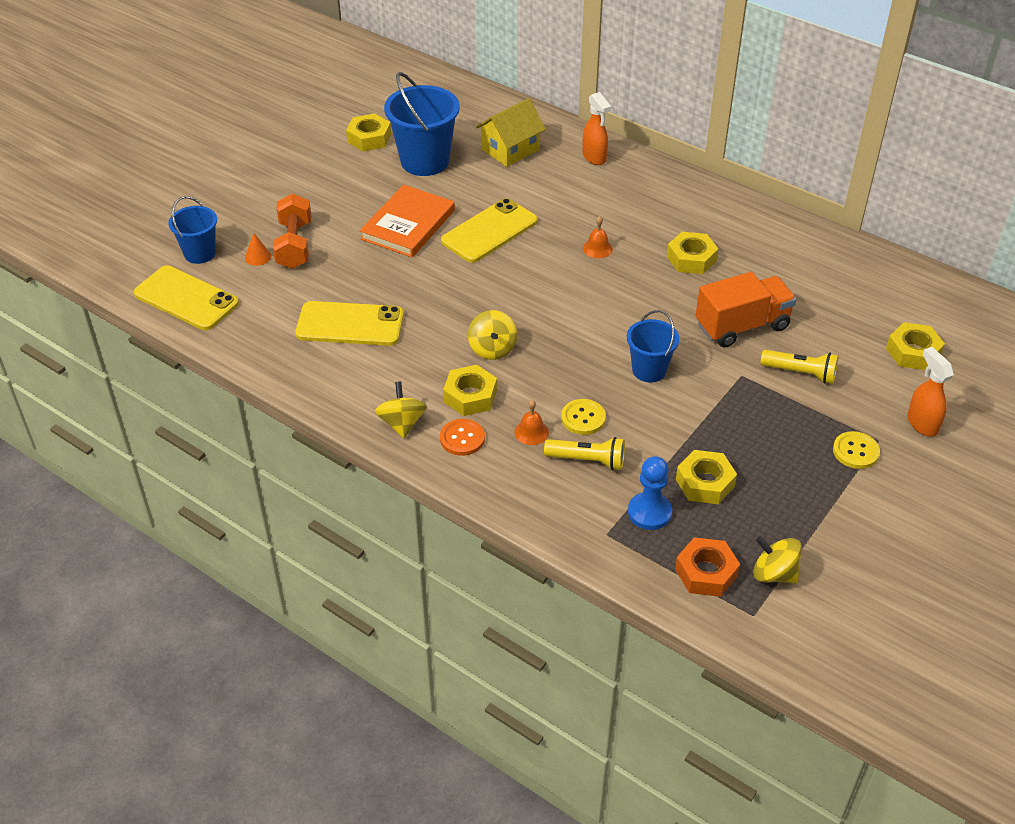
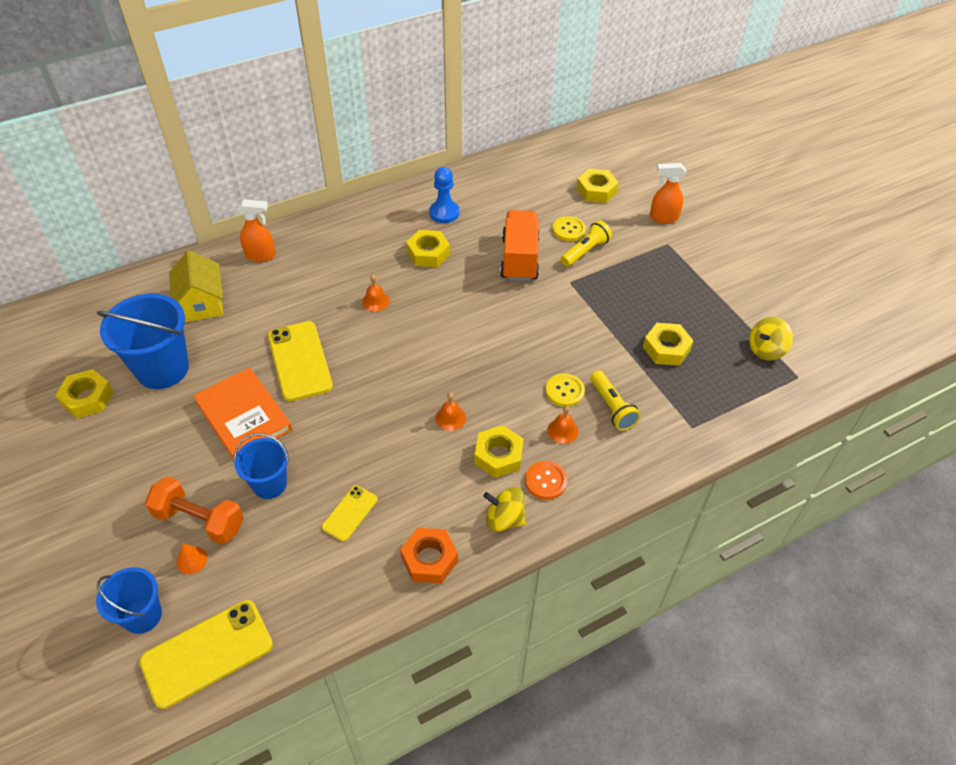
camera: 65 degrees left, 5 degrees up
yellow phone [295,301,404,346] -> yellow phone [322,485,378,542], size x0.54
yellow spinning top [468,310,517,360] -> orange bell [435,392,466,431]
yellow flashlight [544,437,625,470] -> yellow flashlight turned 120 degrees clockwise [590,370,641,431]
blue bucket [627,310,679,382] -> blue bucket moved to [234,433,289,499]
blue pawn [628,456,672,530] -> blue pawn moved to [429,167,460,223]
orange nut [675,537,740,597] -> orange nut moved to [400,528,458,584]
yellow button [833,431,880,469] -> yellow button moved to [552,216,586,241]

